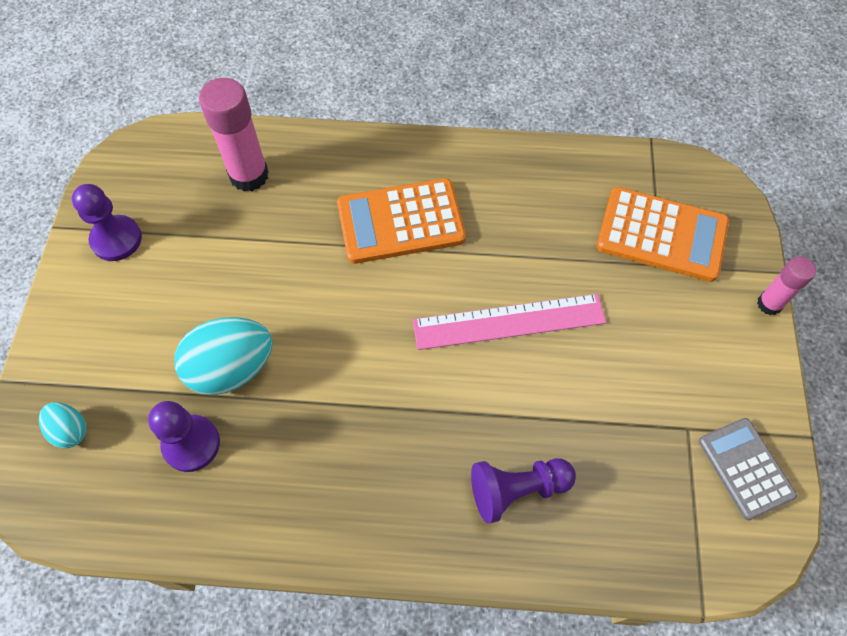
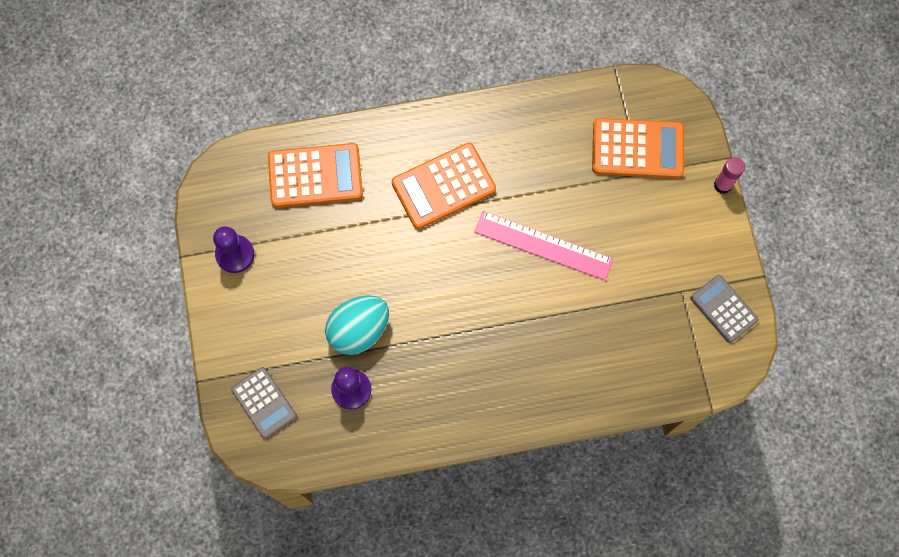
camera: 15 degrees left, 10 degrees up
turquoise egg [39,402,87,448] -> grey calculator [231,367,297,439]
pink glue stick [199,78,269,192] -> orange calculator [268,143,363,208]
pink ruler [413,294,606,350] -> pink ruler turned 45 degrees clockwise [474,211,613,281]
purple pawn [471,458,576,524] -> none

